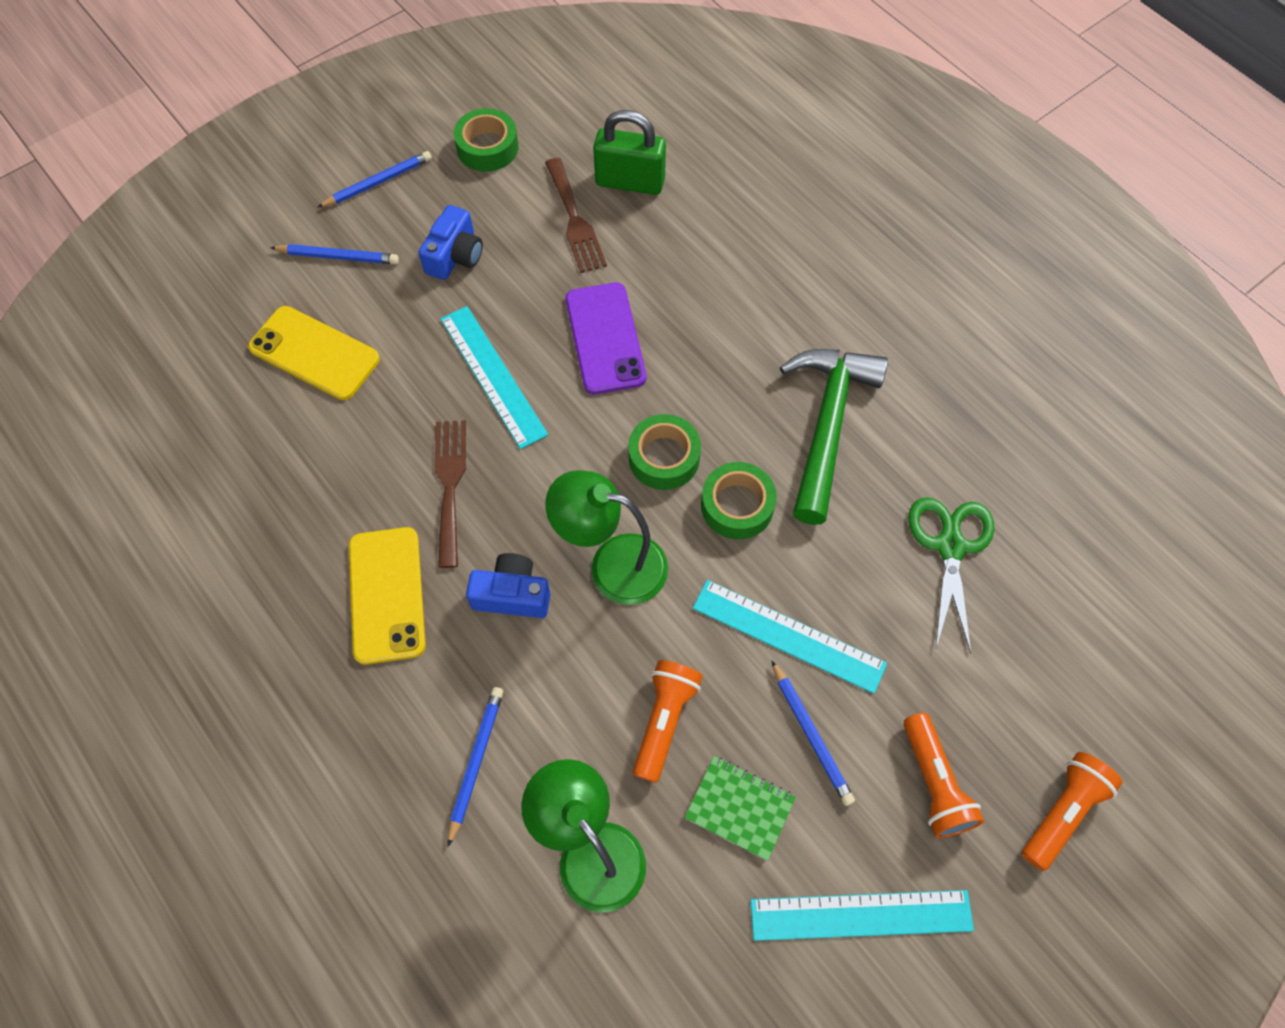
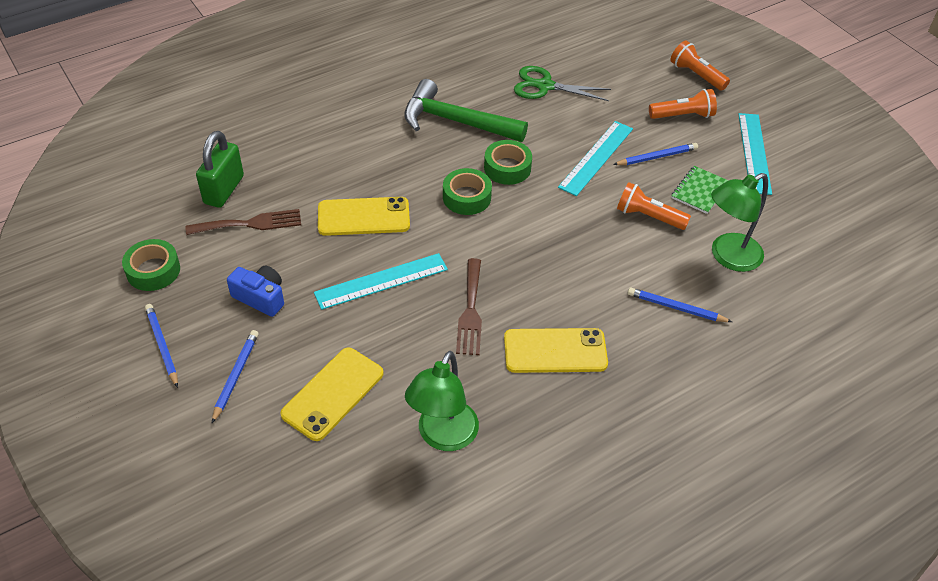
camera: 85 degrees left, 15 degrees down
brown fork [434,420,466,568] -> brown fork turned 90 degrees counterclockwise [456,258,482,355]
blue camera [466,553,550,618] -> none
green lamp [545,470,668,605] -> green lamp moved to [405,351,479,451]
purple phone [566,283,646,394] -> yellow phone [318,197,410,236]

